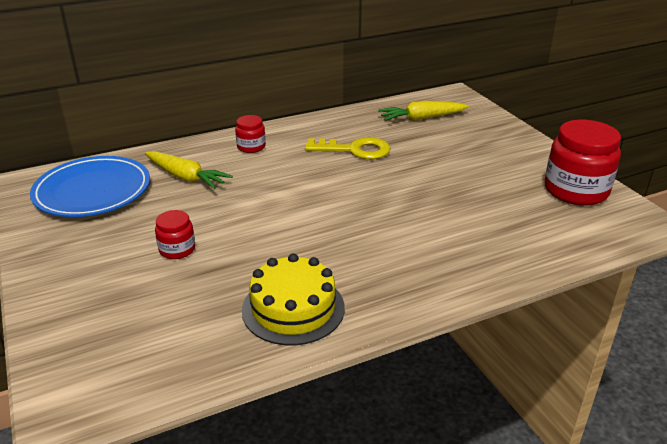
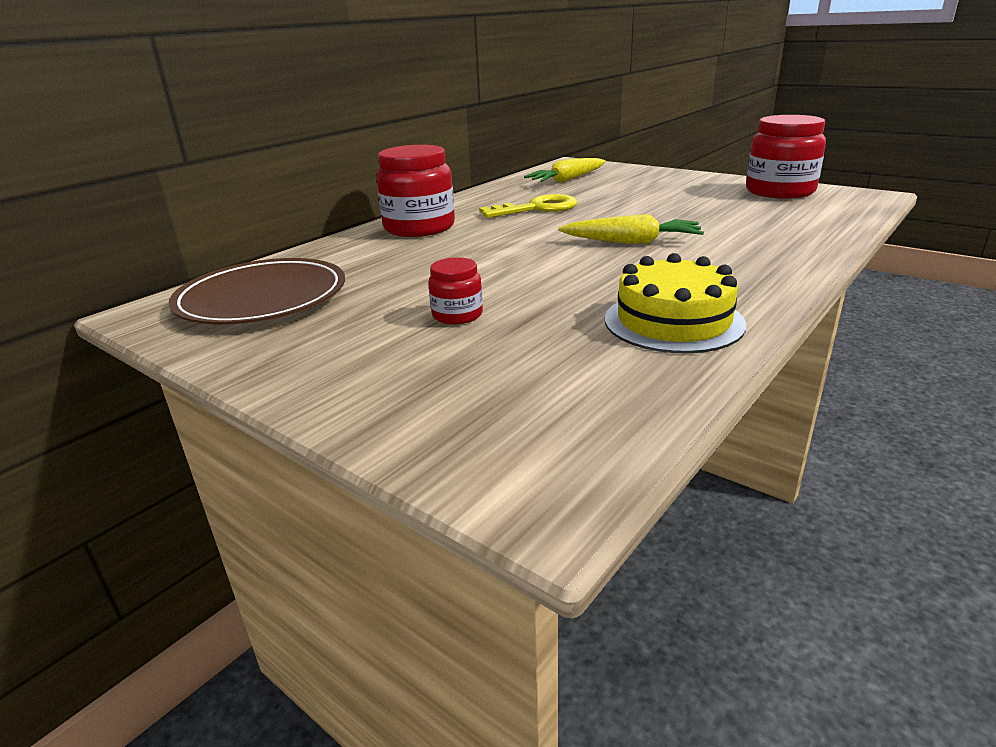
camera: 25 degrees left, 5 degrees down
blue plate [30,156,150,217] -> brown plate [169,258,345,325]
yellow carrot [145,151,233,189] -> yellow carrot moved to [558,214,704,244]
red jar [235,115,266,153] -> red jar [376,145,455,237], size x1.98

